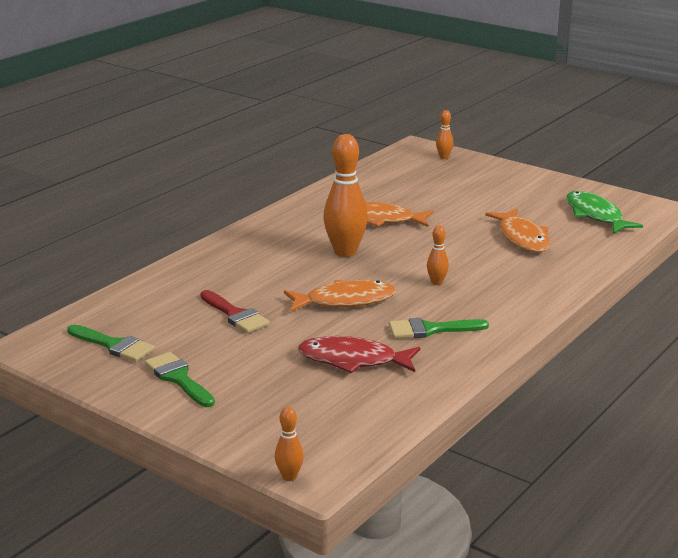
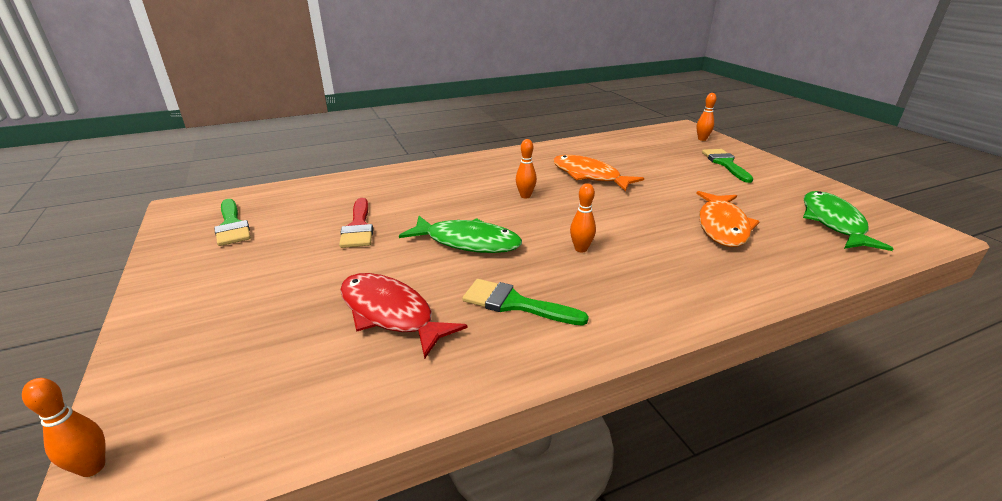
camera: 30 degrees right, 5 degrees up
green brush [145,352,215,407] -> green brush moved to [702,149,754,183]
orange fish [284,280,396,312] -> green fish [399,216,522,253]
orange bowling pin [323,134,368,257] -> orange bowling pin [516,139,537,198], size x0.47

